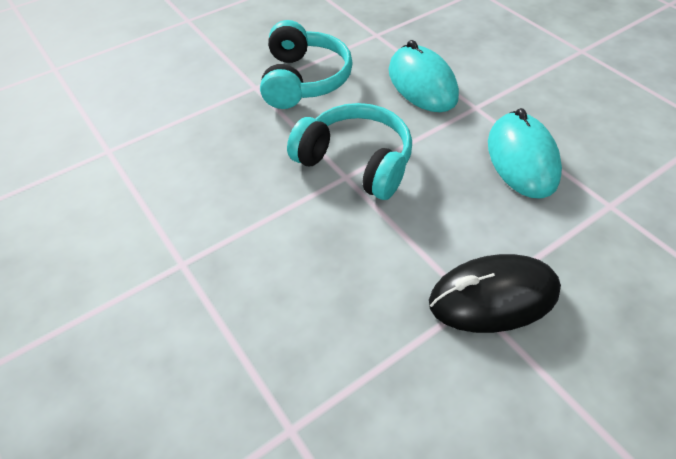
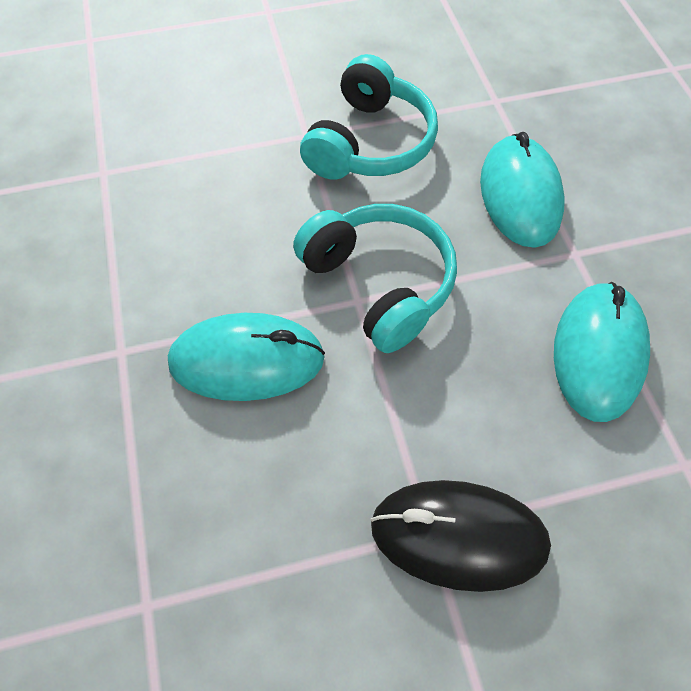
camera: 20 degrees right, 10 degrees up
none -> turquoise mouse [168,313,325,401]

